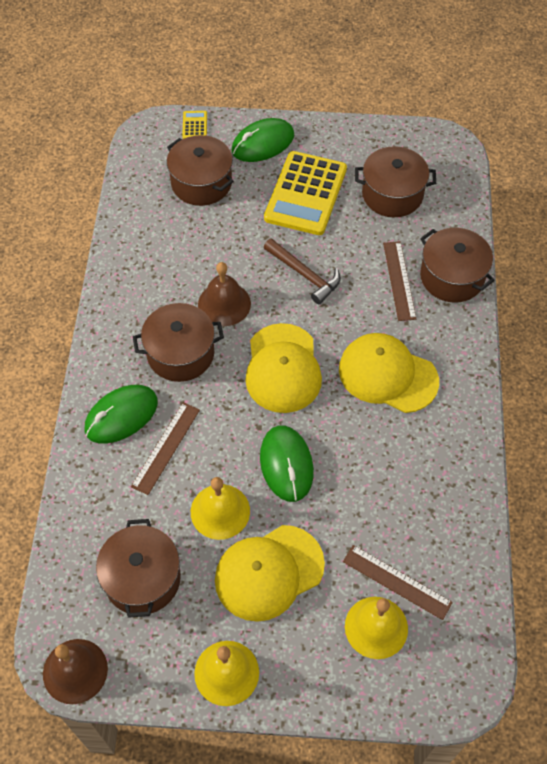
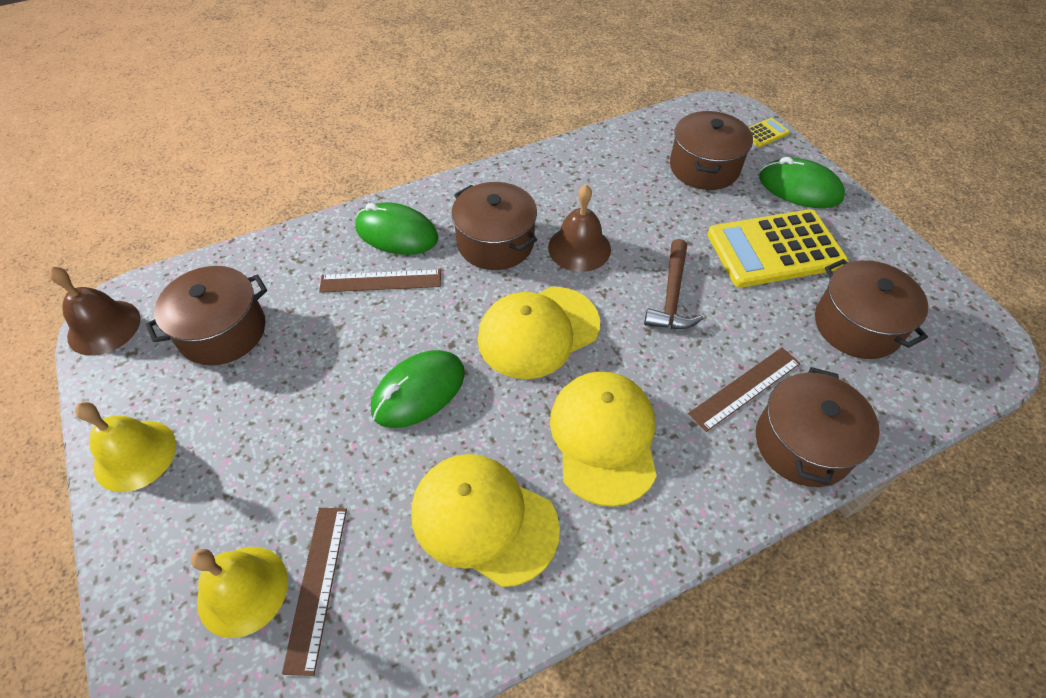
camera: 60 degrees right, 5 degrees down
yellow bell [191,477,250,540] -> none
yellow cap [215,525,325,622] -> yellow cap moved to [411,454,560,587]

